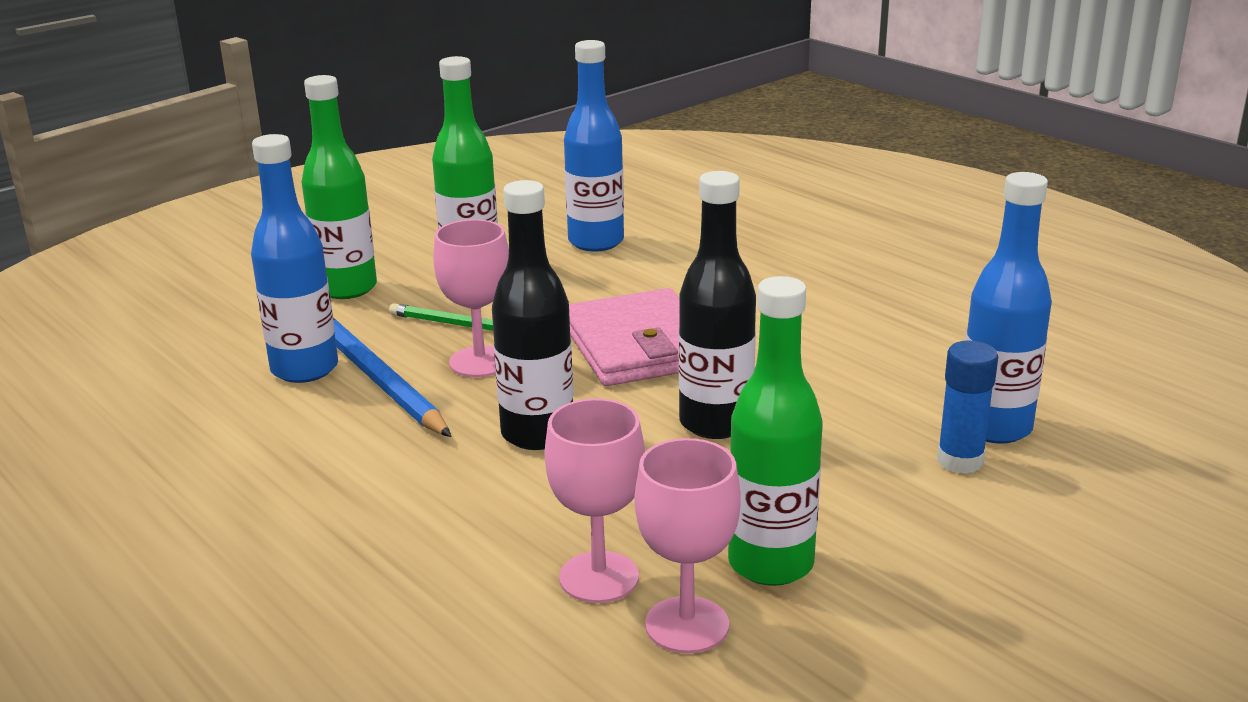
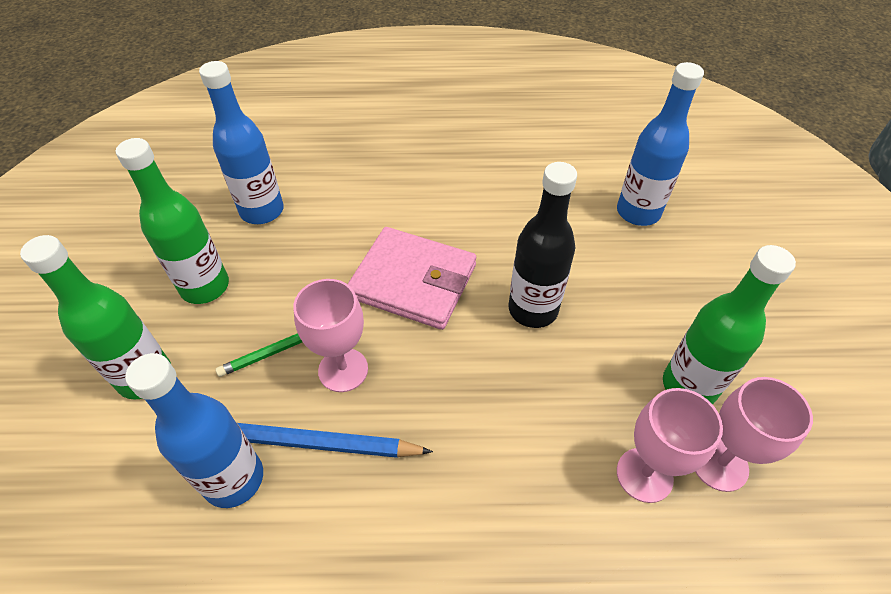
camera: 50 degrees left, 25 degrees up
black bottle [492,180,574,450] -> none
blue glue stick [937,341,998,474] -> none

